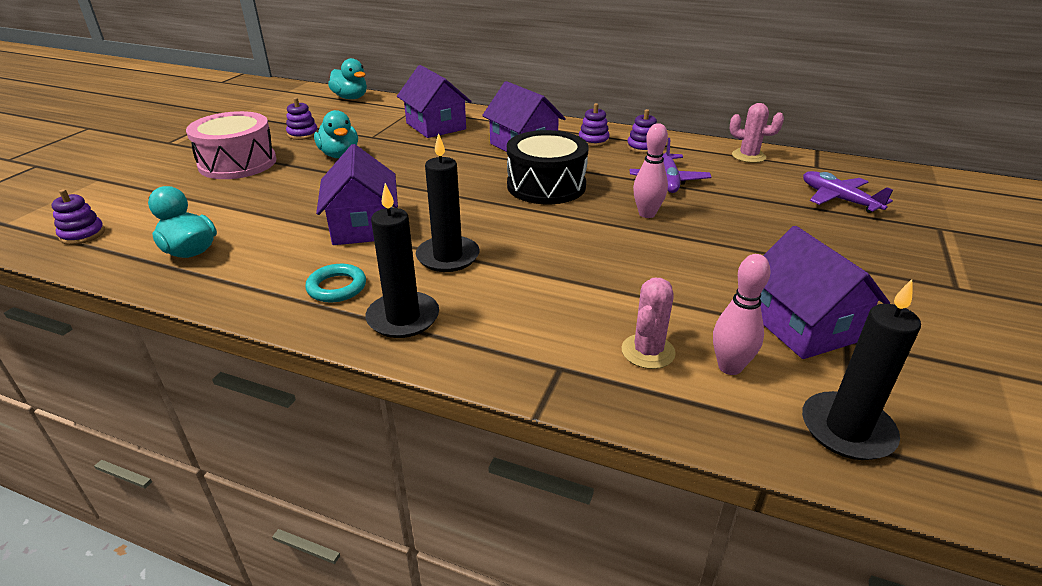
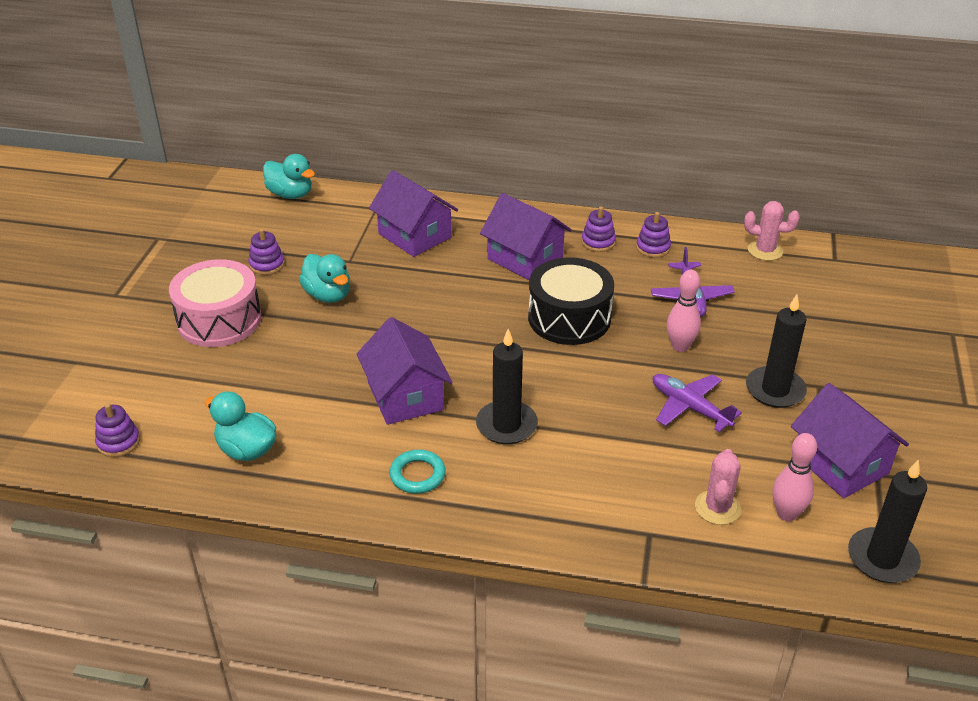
camera: 10 degrees left, 5 degrees up
black candle [365,183,439,338] -> black candle moved to [746,294,807,408]
purple plane [803,171,893,213] -> purple plane moved to [653,374,742,432]

